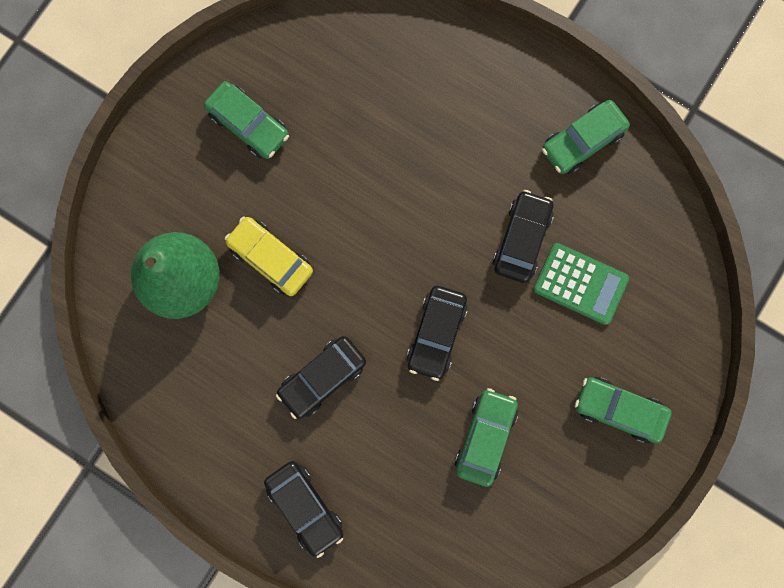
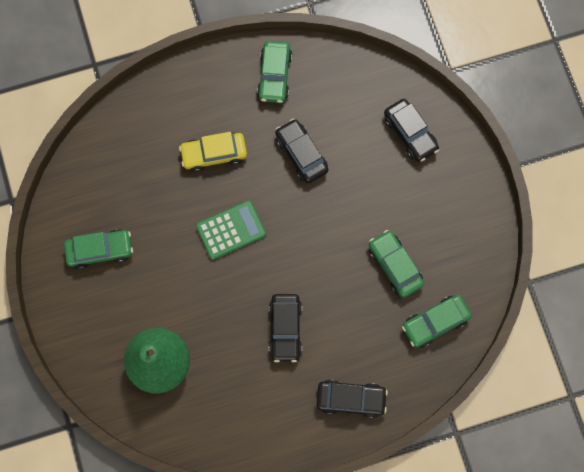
camera: 50 degrees left, 5 degrees down
yellow car [225,216,313,296] -> yellow car moved to [179,132,247,172]
black car [407,286,468,381] -> black car moved to [384,99,439,162]
green calculator [533,243,629,325] -> green calculator moved to [196,200,266,260]
green car [575,377,672,444] -> green car moved to [402,295,472,348]

